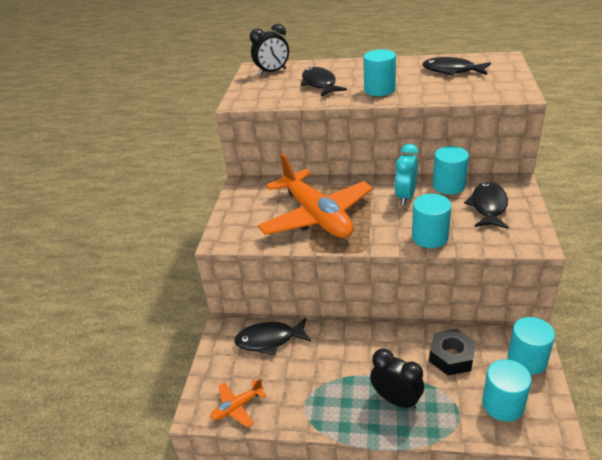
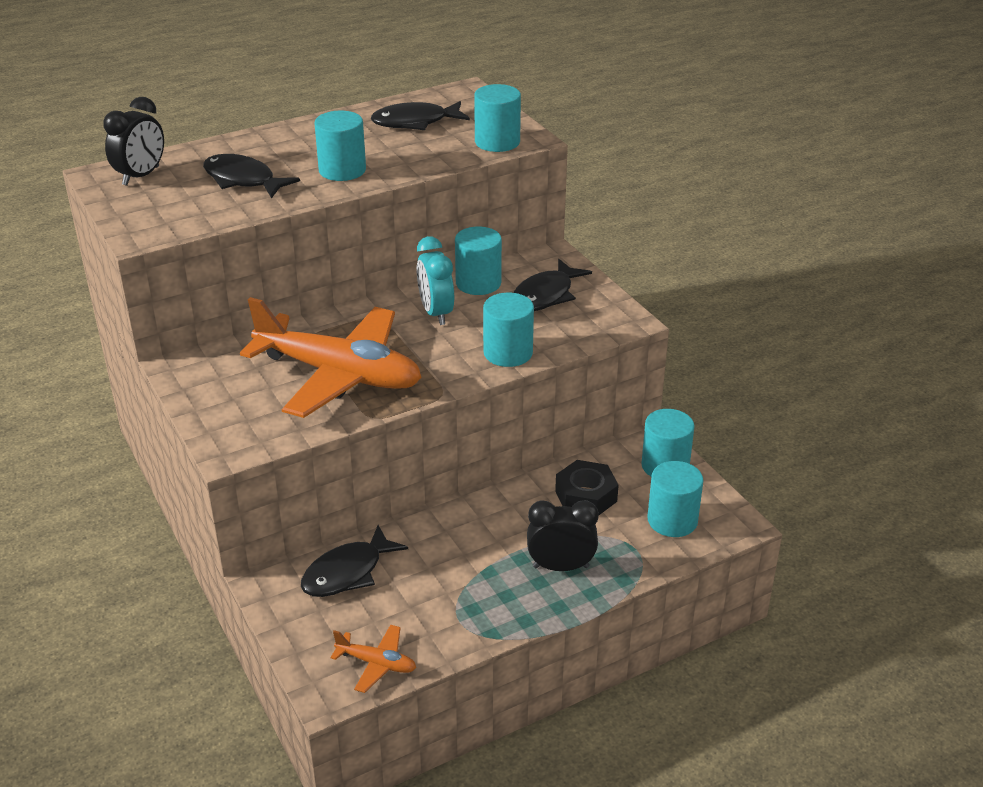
camera: 40 degrees left, 0 degrees up
orange plane [210,378,267,428] -> orange plane turned 90 degrees counterclockwise [330,624,416,693]
black fish [464,182,509,229] -> black fish turned 120 degrees counterclockwise [513,259,592,311]
none -> turquoise cylinder [474,84,521,152]

